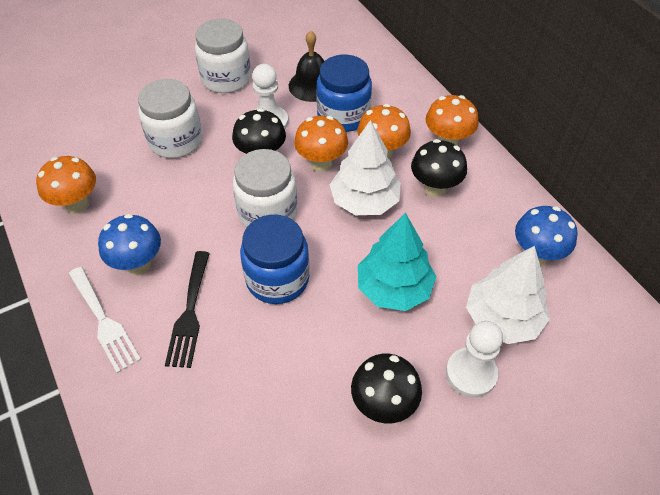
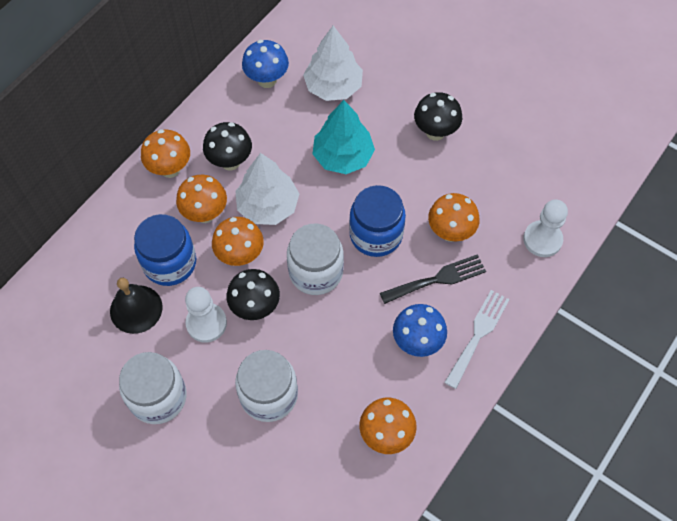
camera: 115 degrees left, 10 degrees up
white pawn [446,321,503,398] -> white pawn moved to [523,199,568,257]
none -> orange mushroom [428,193,480,242]

